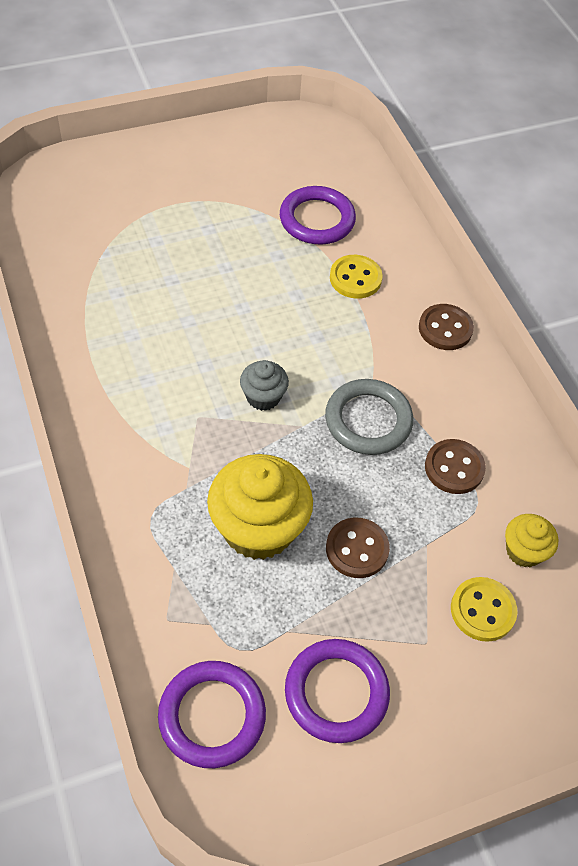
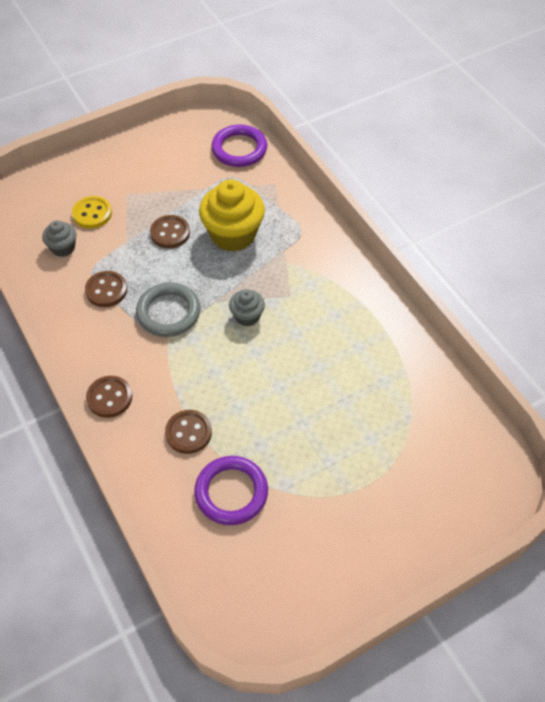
camera: 175 degrees right, 0 degrees up
purple ring [285,639,390,743] -> none
yellow button [330,255,383,299] -> brown button [165,410,212,454]
yellow cupcake [505,514,559,567] -> grey cupcake [42,220,76,257]

